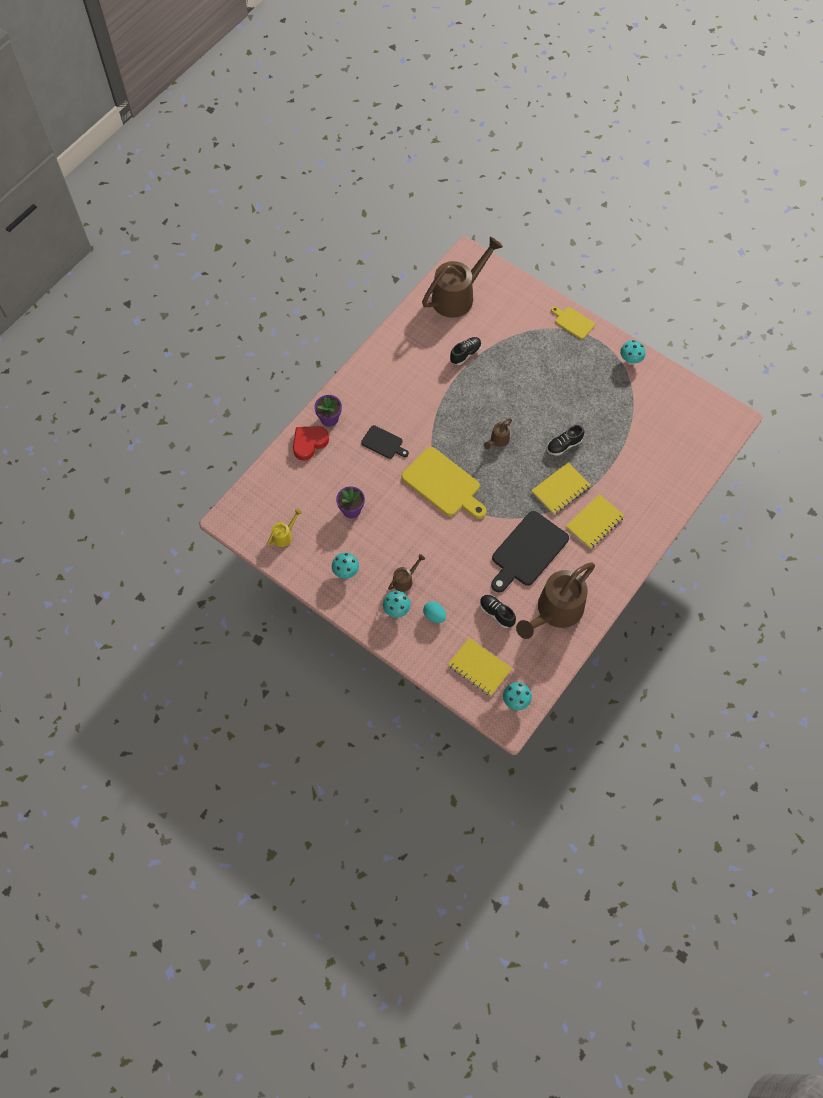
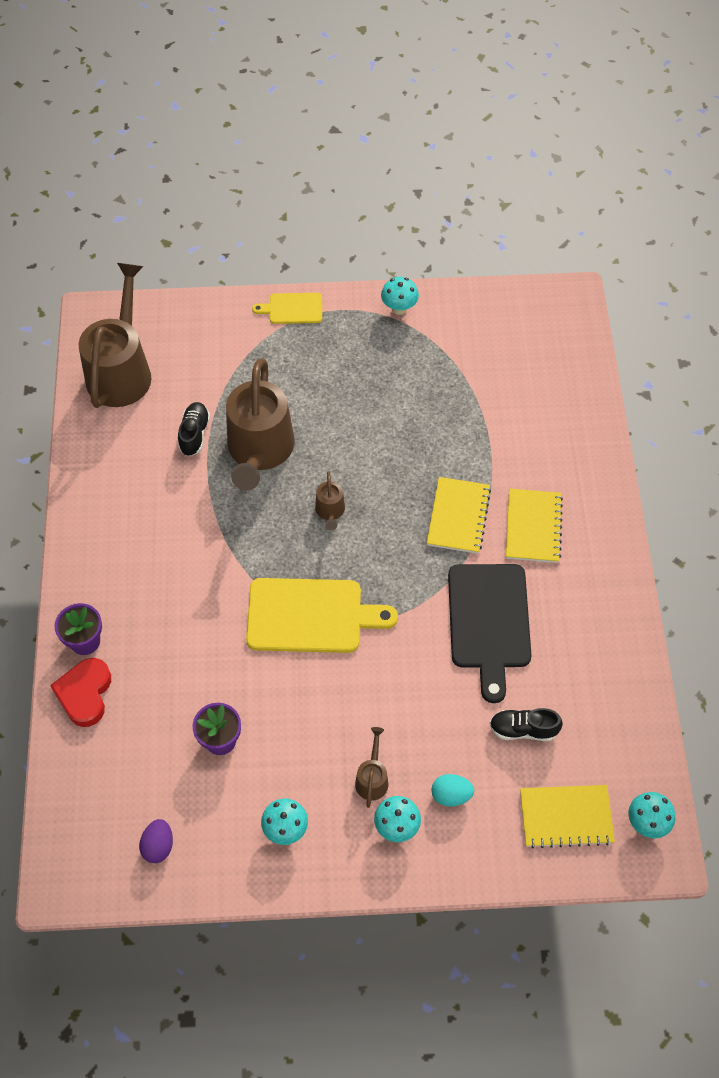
camera: 40 degrees left, 5 degrees down
yellow watering can [267,509,302,547] -> purple egg [139,819,173,863]
black cutting board [361,425,409,459] -> none
brown watering can [516,562,595,639] -> brown watering can moved to [226,358,295,491]
black shoe [547,425,584,456] -> none

